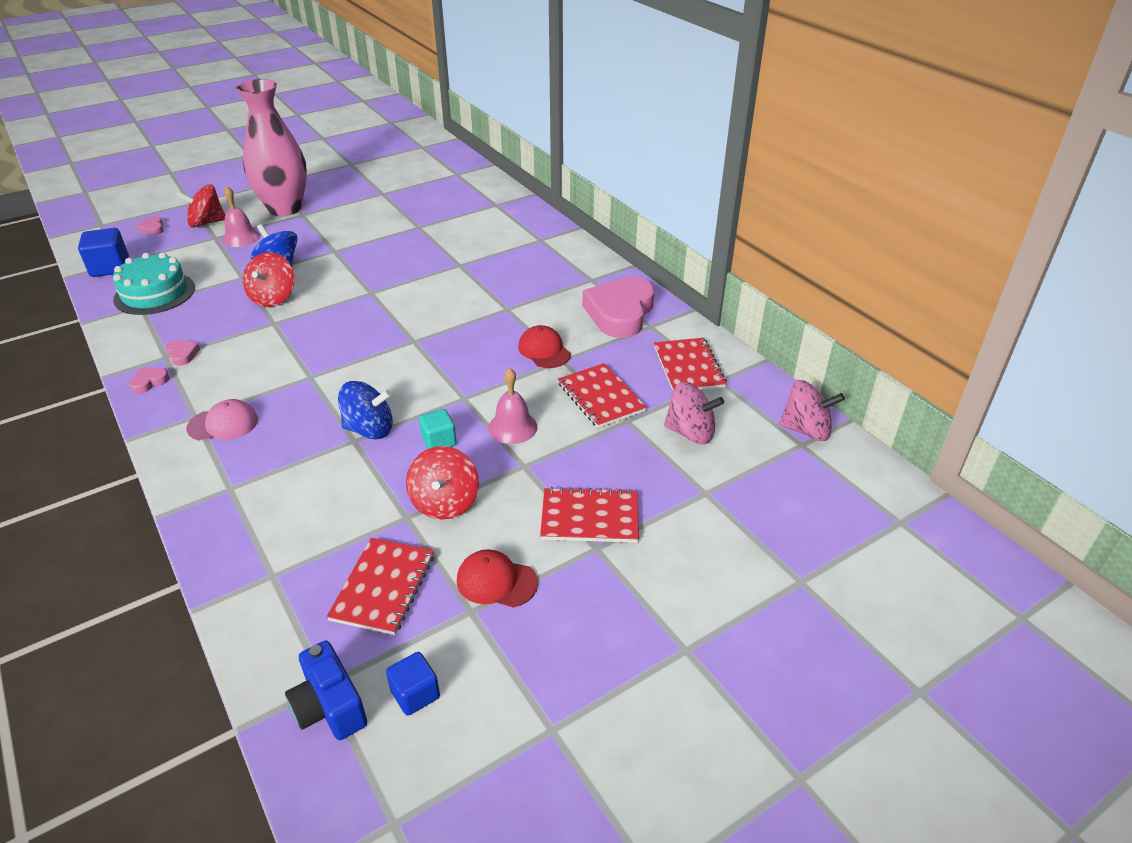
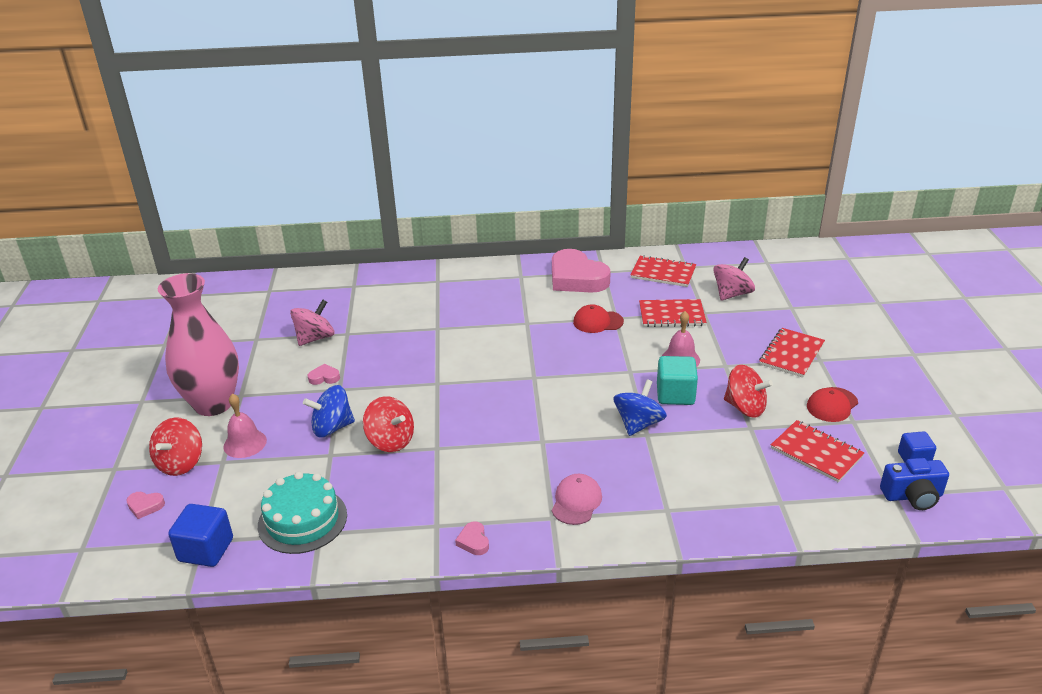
camera: 60 degrees left, 5 degrees down
pink heart [166,340,200,366] -> pink heart moved to [308,364,340,385]
turquoise cube [419,409,457,449] -> turquoise cube [657,356,698,405], size x1.55
pink spinning top [779,380,845,441] -> pink spinning top moved to [290,300,334,346]

